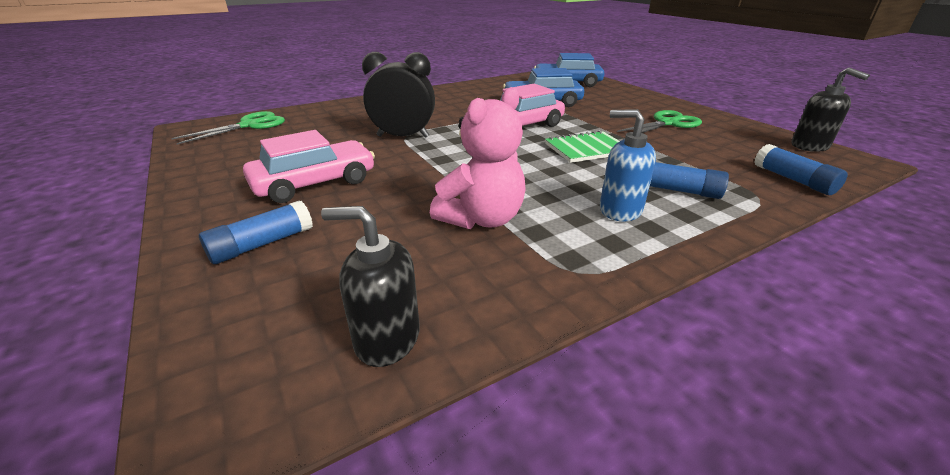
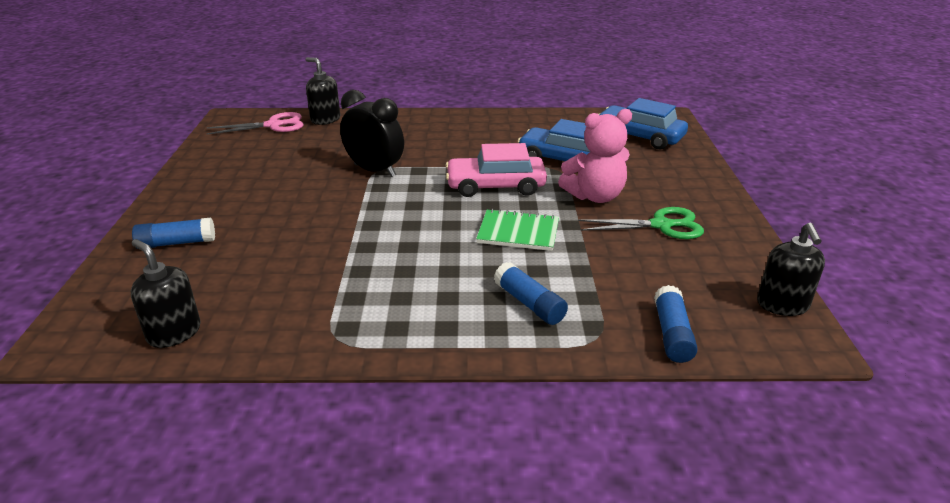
camera: 30 degrees right, 0 degrees up
green scissors [171,111,285,145] -> pink scissors [206,112,304,135]
pink car [243,130,375,203] -> none
pink teddy bear [430,87,526,229] -> pink teddy bear moved to [558,109,632,203]
blue soap dispenser [600,109,656,222] -> none
none -> black soap dispenser [306,57,340,125]

